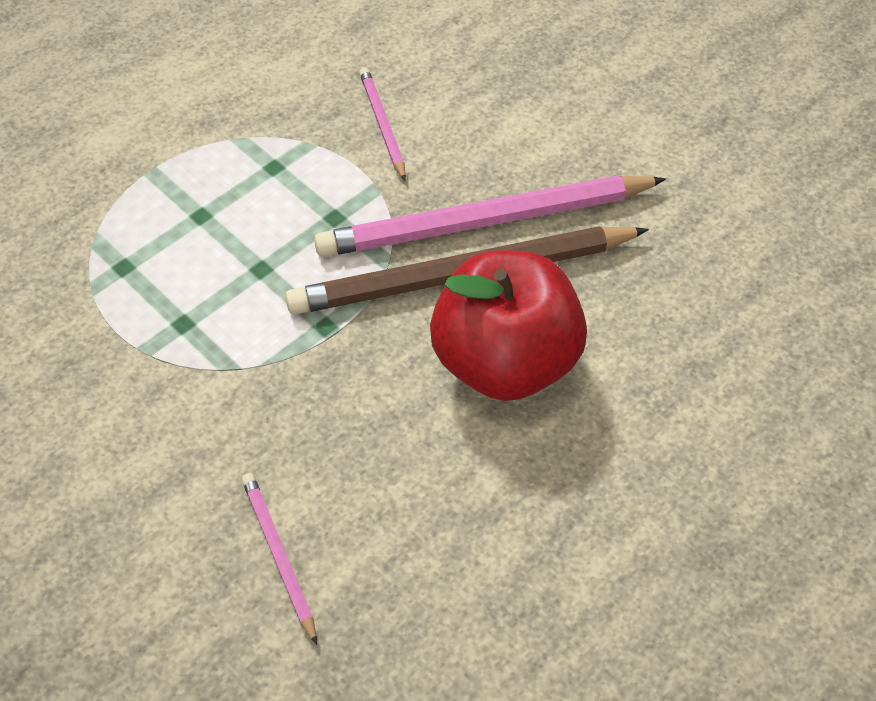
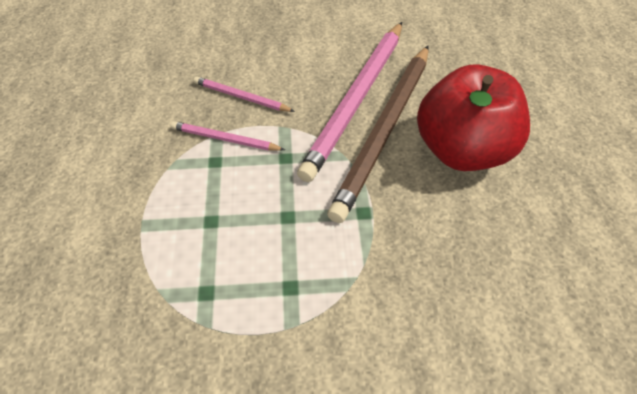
camera: 50 degrees left, 0 degrees up
pink pencil [242,473,317,645] -> pink pencil moved to [171,121,285,151]

